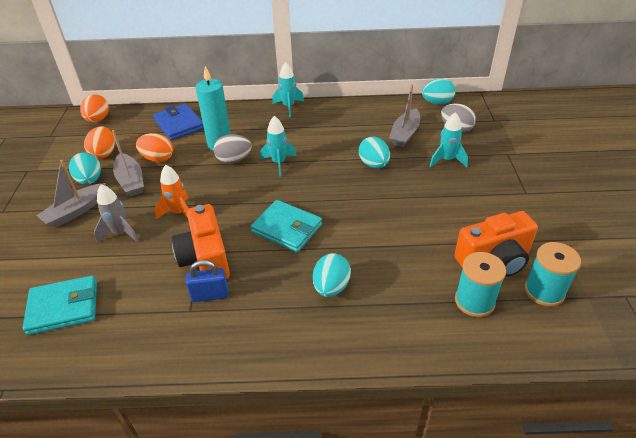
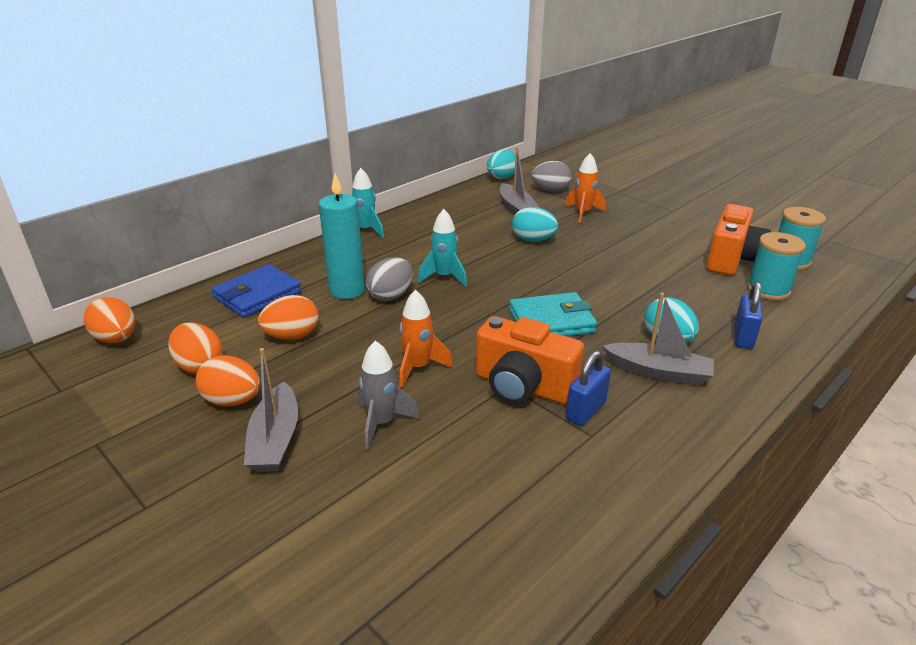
camera: 45 degrees left, 10 degrees down
turquoise wallet [23,275,97,335] -> none
turquoise egg [69,152,101,185] -> orange egg [196,355,260,406]
grey boat [112,130,144,196] -> grey boat moved to [603,292,714,386]
blue wallet [153,104,204,141] -> blue wallet turned 60 degrees counterclockwise [212,264,302,318]
turquoise rocket [429,112,468,167] -> orange rocket [565,153,606,223]
none -> blue padlock [734,282,763,349]

